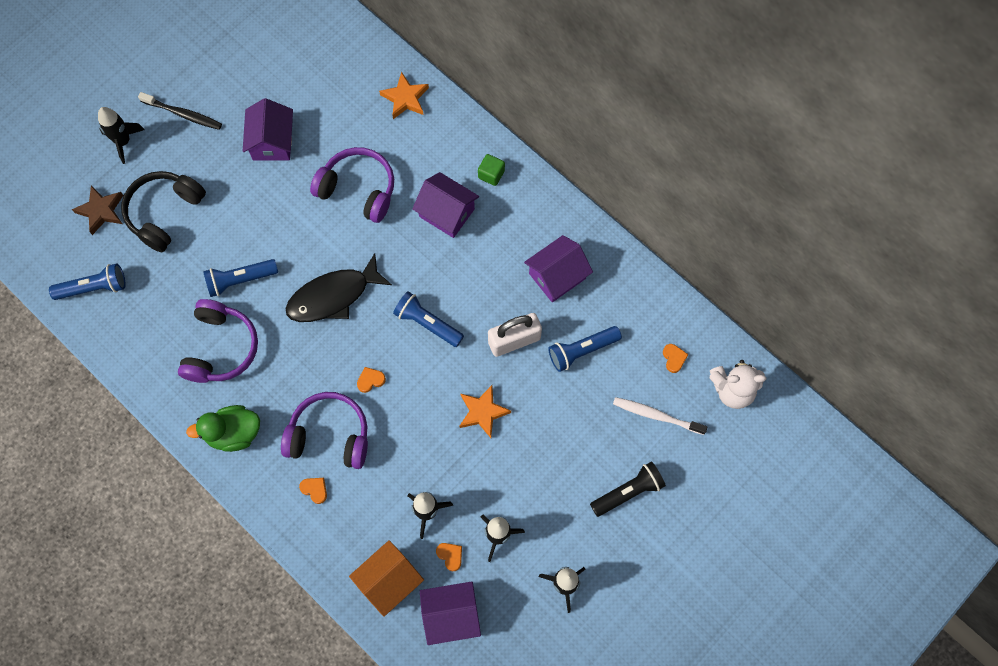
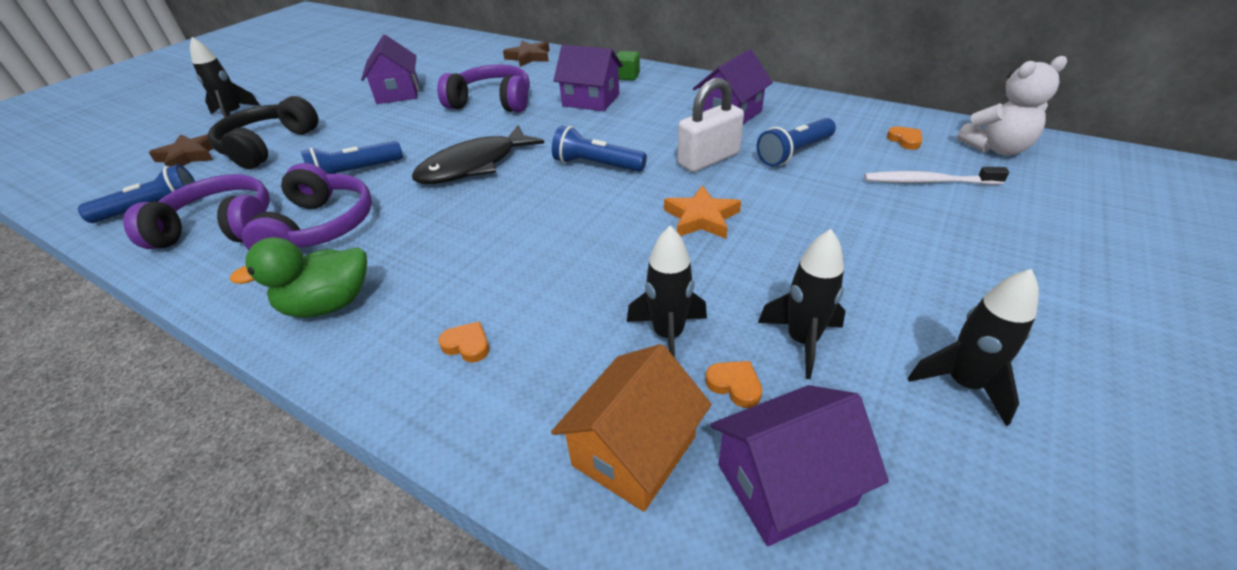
camera: 10 degrees left, 30 degrees down
black toothbrush [138,92,222,130] -> none
purple headphones [281,392,368,469] -> purple headphones moved to [123,174,270,249]
orange heart [357,367,386,393] -> none
orange star [379,72,429,119] -> brown star [503,41,550,67]
black flashlight [590,461,666,517] -> none

